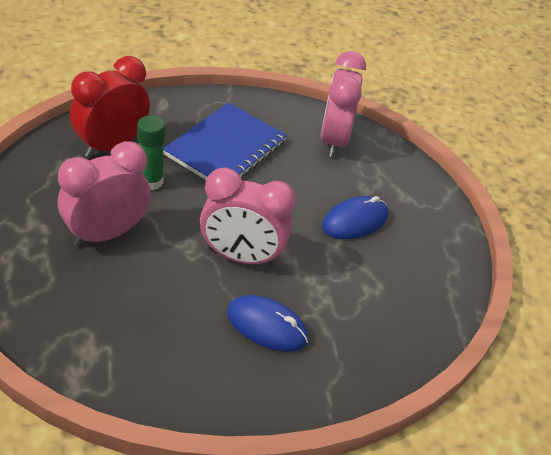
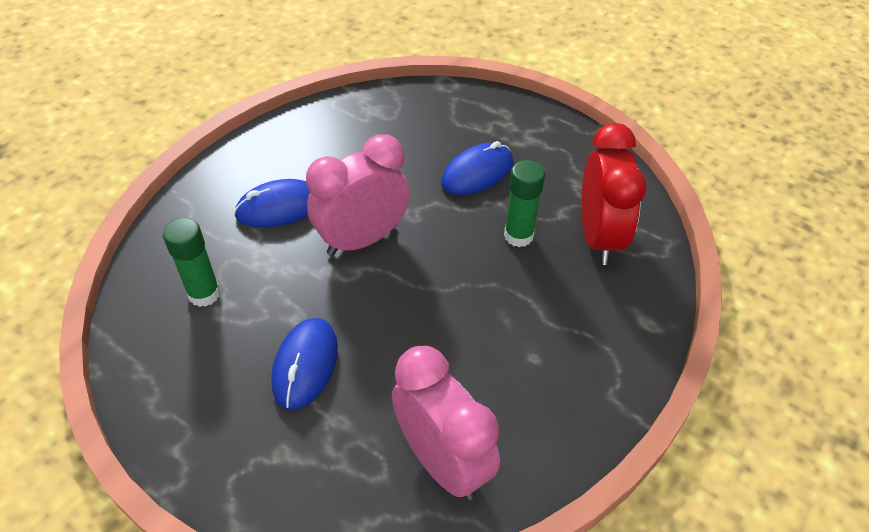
camera: 140 degrees right, 5 degrees up
pink clock [58,141,151,246] -> blue mouse [441,141,513,195]
blue notebook [164,103,287,180] -> none
none -> green glue stick [163,218,221,307]

